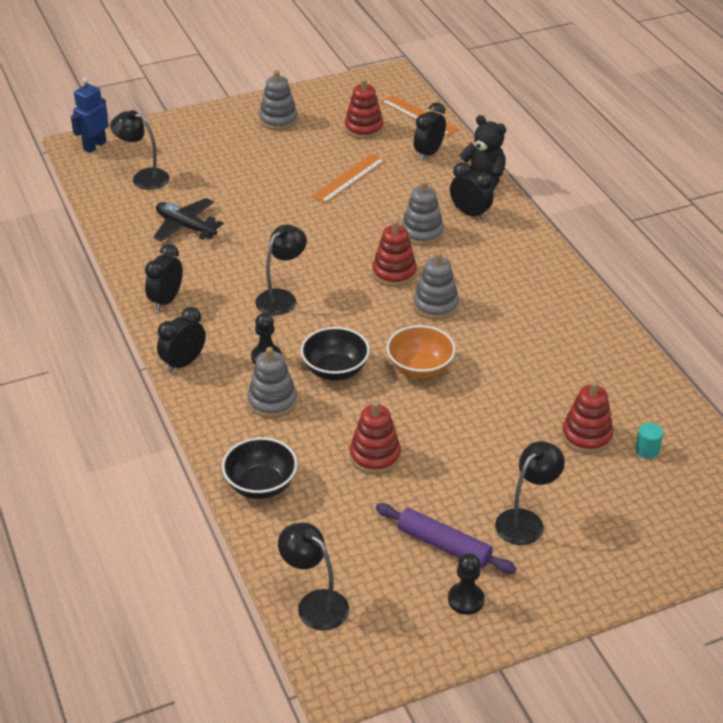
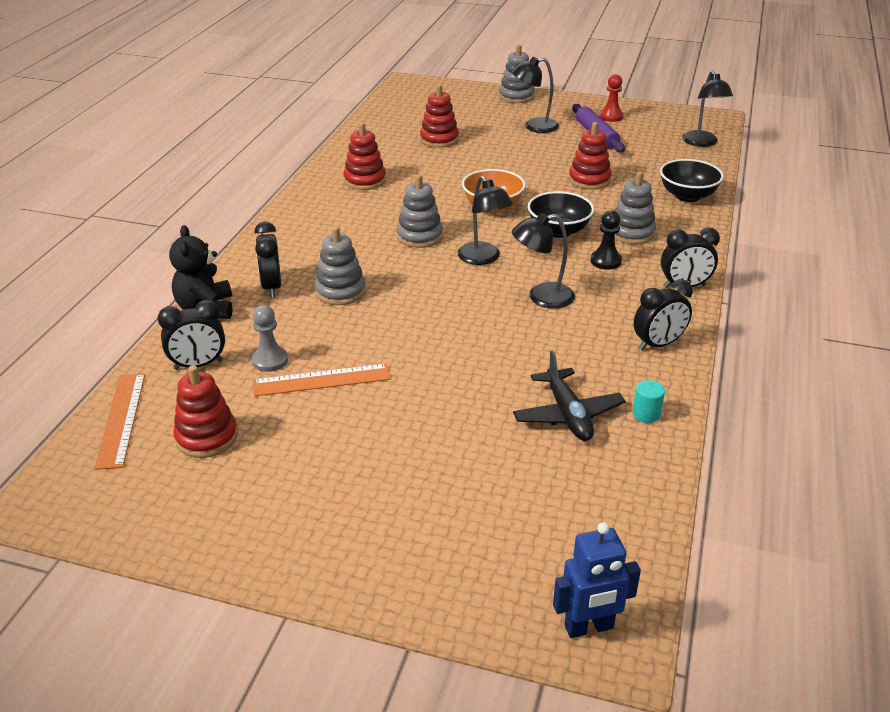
camera: 140 degrees left, 5 degrees down
black lamp [110,110,169,190] -> black lamp moved to [457,176,513,265]
grey stacking toy [259,70,298,130] -> grey stacking toy moved to [499,45,535,103]
red stacking toy [372,220,417,287] -> red stacking toy moved to [344,123,386,190]
black pawn [448,553,485,615] -> red pawn [599,74,624,122]
turquoise cylinder [635,423,663,459] -> turquoise cylinder moved to [632,380,665,423]
none -> grey pawn [251,305,288,372]

